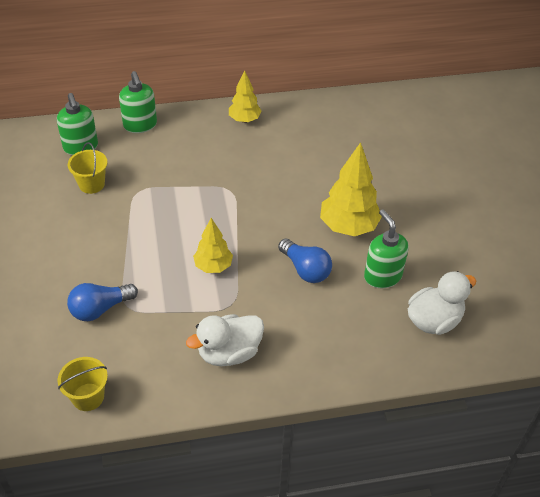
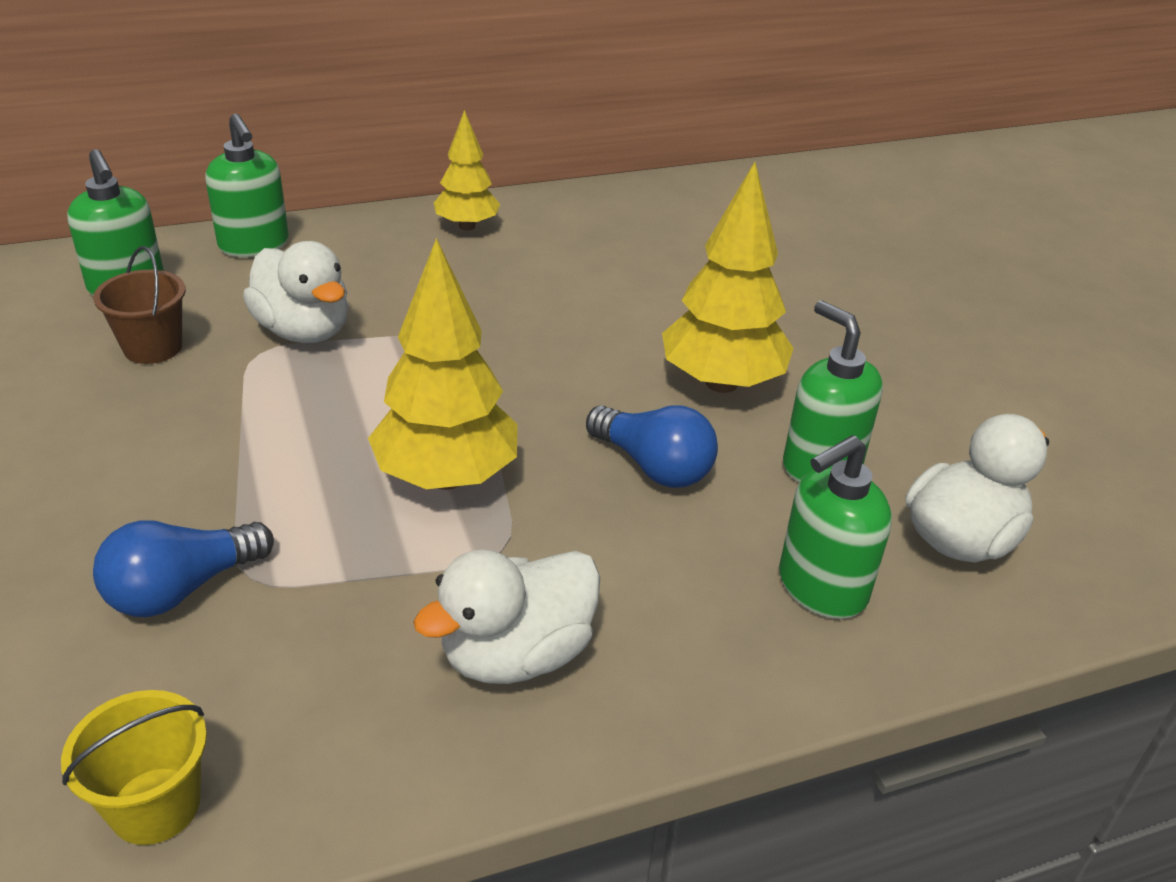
camera: 10 degrees left, 10 degrees down
yellow bucket [68,142,107,194] -> brown bucket [93,246,186,364]
yellow tree [193,218,233,273] -> yellow tree [368,238,518,490], size x1.63
none -> white duck [243,241,348,343]
none -> green soap dispenser [779,435,892,619]

